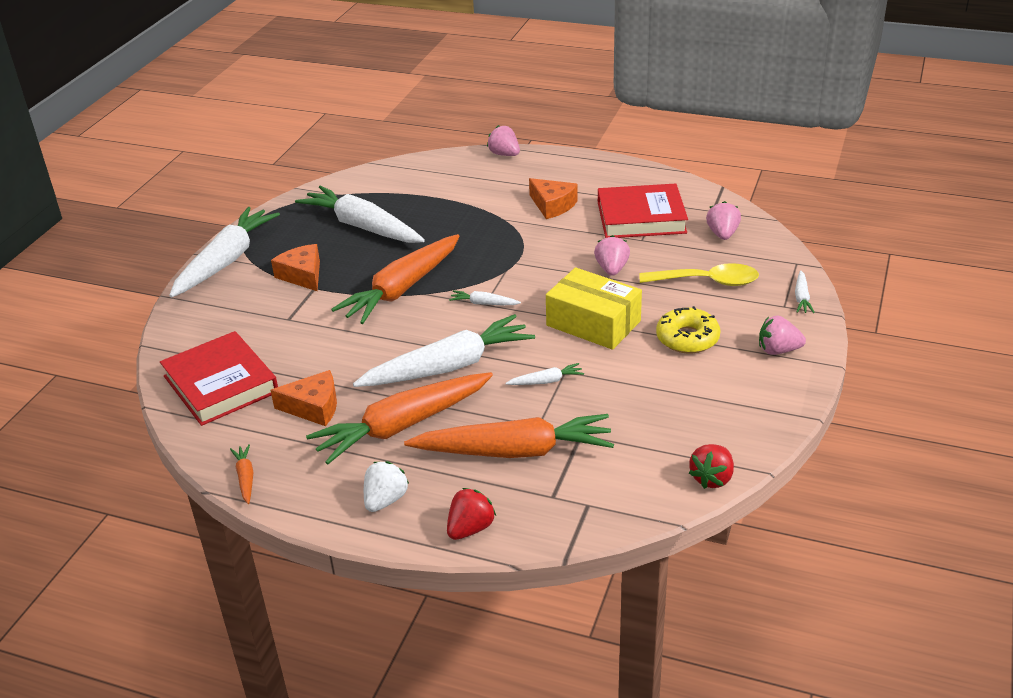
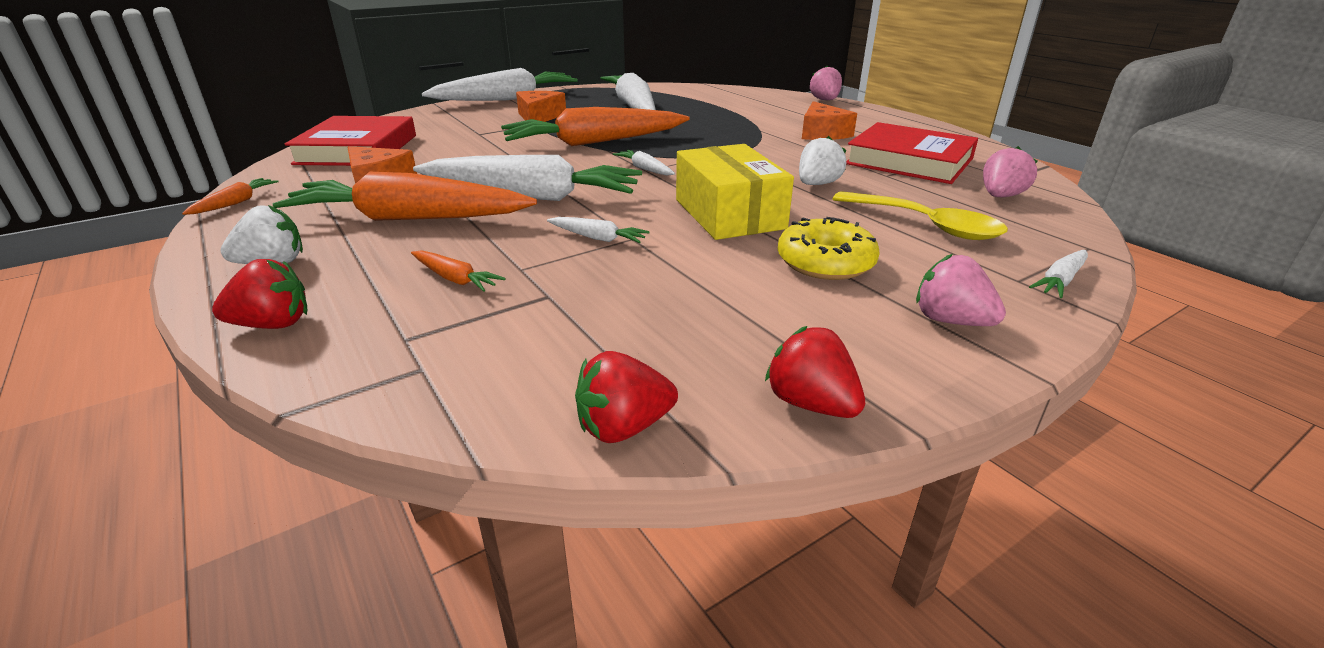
camera: 35 degrees right, 5 degrees down
orange carrot [404,414,614,458] -> orange carrot [411,250,506,292], size x0.41
pink strawberry [594,235,630,276] -> white strawberry [799,136,846,185]
none -> red strawberry [765,326,865,418]

